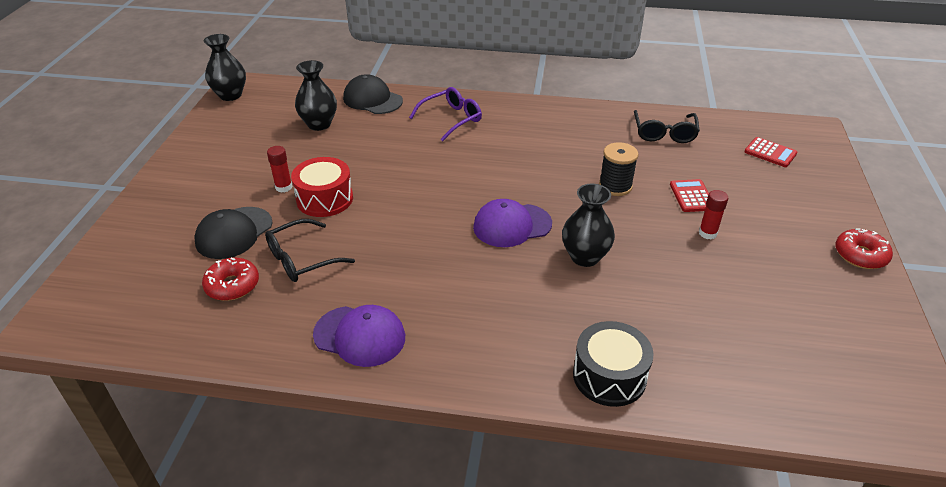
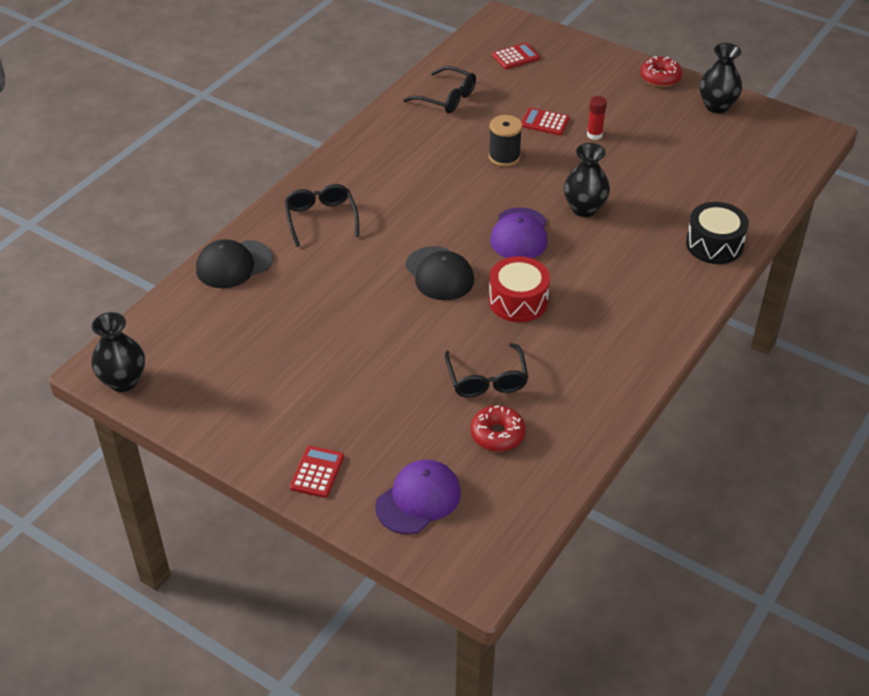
camera: 65 degrees left, 5 degrees up
black cap [194,207,272,259] -> black cap moved to [406,246,474,300]
red glue stick [267,146,292,193] -> none
red drum [291,157,353,217] -> red drum moved to [489,256,550,322]
black vase [295,60,337,131] -> black vase moved to [699,43,742,114]
purple cap [313,305,405,367] -> purple cap moved to [375,460,461,534]
purple glasses [409,87,482,142] -> black glasses [284,184,359,247]
none -> red calculator [290,446,344,498]

